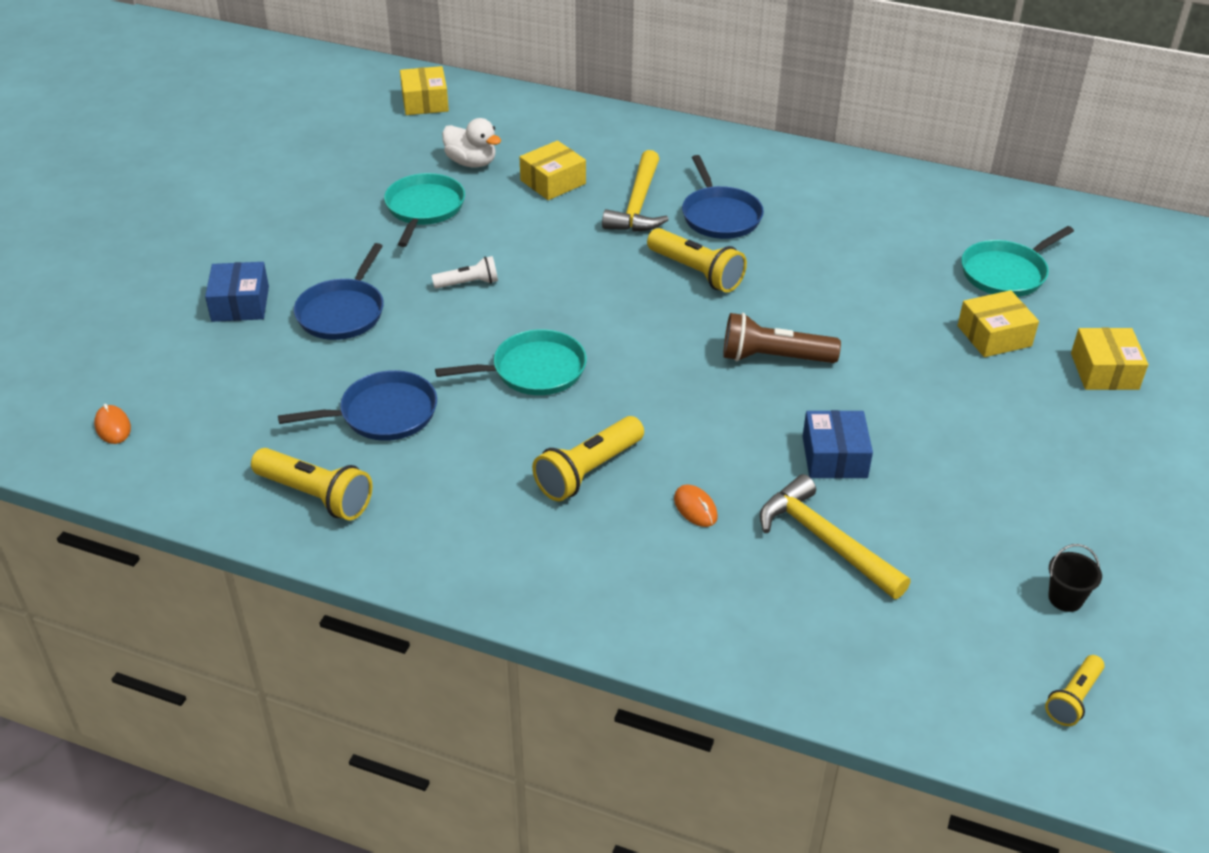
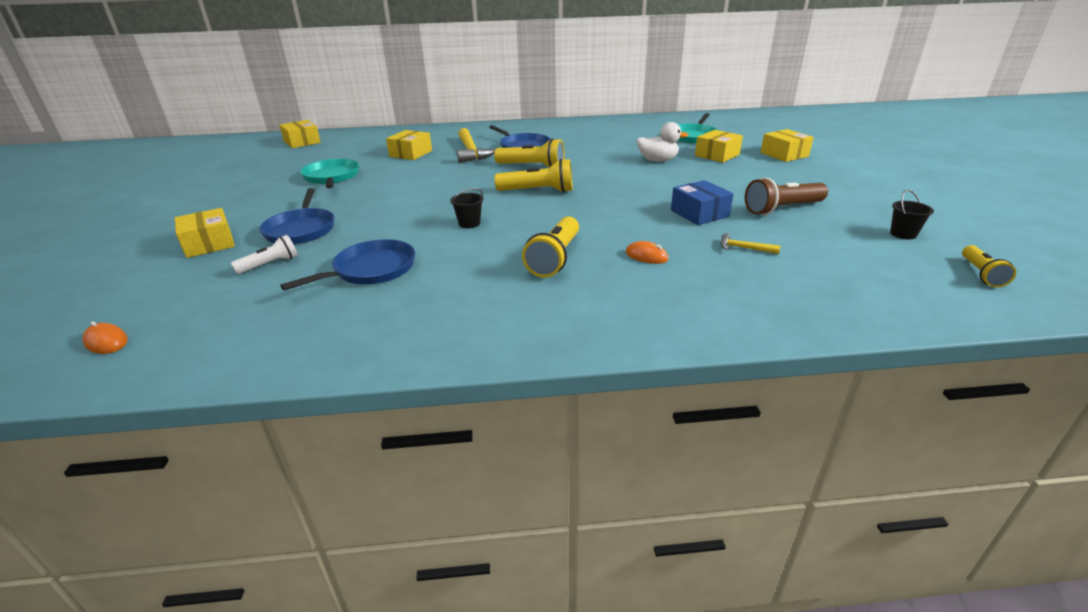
camera: 25 degrees left, 10 degrees down
blue box [205,262,269,322] -> yellow box [175,208,235,258]
yellow flashlight [251,448,372,520] -> yellow flashlight moved to [494,159,573,193]
white flashlight [432,256,498,289] -> white flashlight moved to [231,235,298,274]
turquoise pan [435,329,587,395] -> black bucket [450,188,484,228]
white duck [442,118,501,168] -> white duck moved to [637,122,689,162]
brown flashlight [723,313,841,363] -> brown flashlight moved to [745,177,828,215]
yellow hammer [760,474,911,599] -> yellow hammer [720,233,780,254], size x0.46

